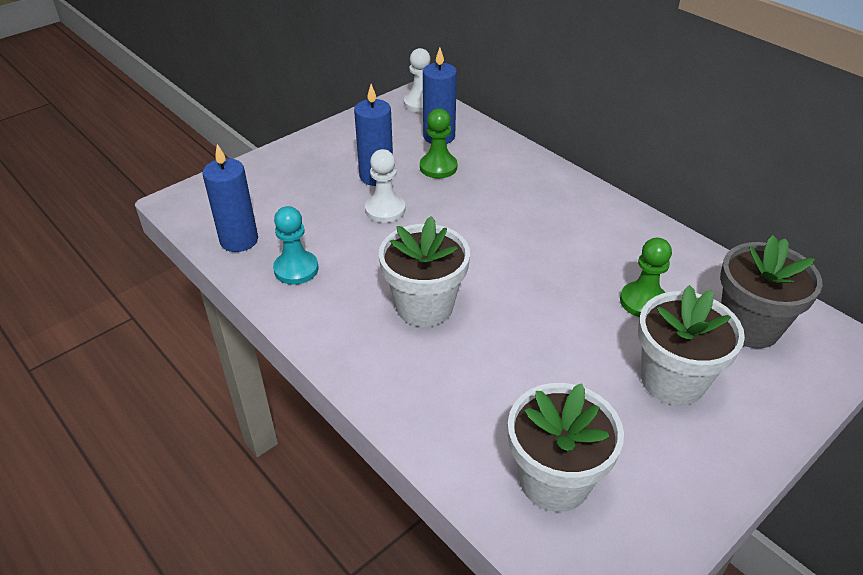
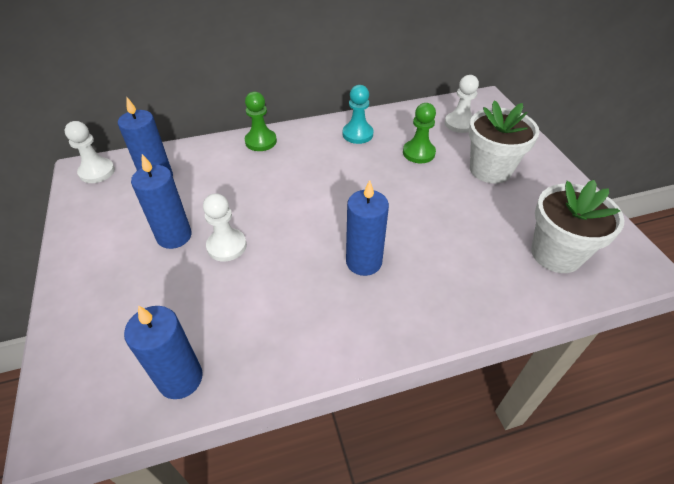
camera: 65 degrees left, 5 degrees up
turquoise pawn [273,206,318,285] -> turquoise pawn moved to [343,85,374,144]
white flower pot [379,216,470,327] -> blue candle [346,180,389,276]
green pawn [420,109,457,178] -> green pawn moved to [245,92,277,151]
grey flower pot [720,235,822,348] -> white pawn [445,75,479,133]

